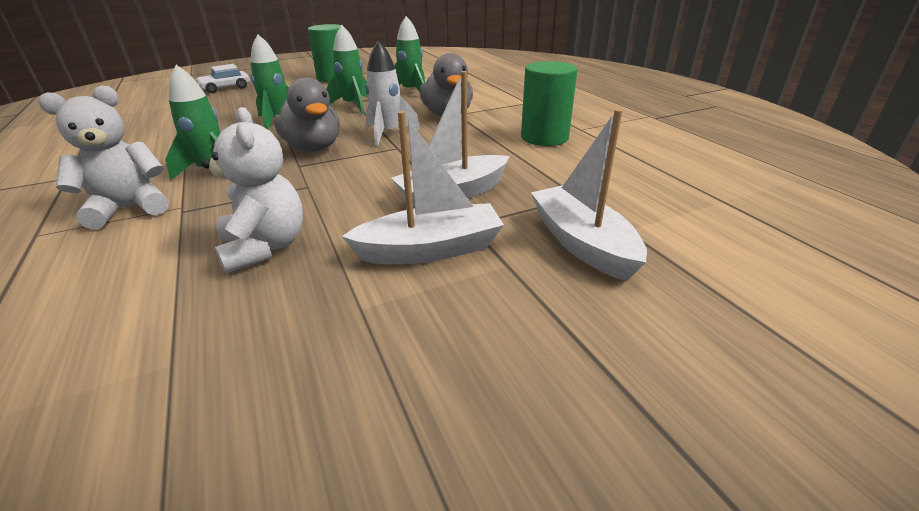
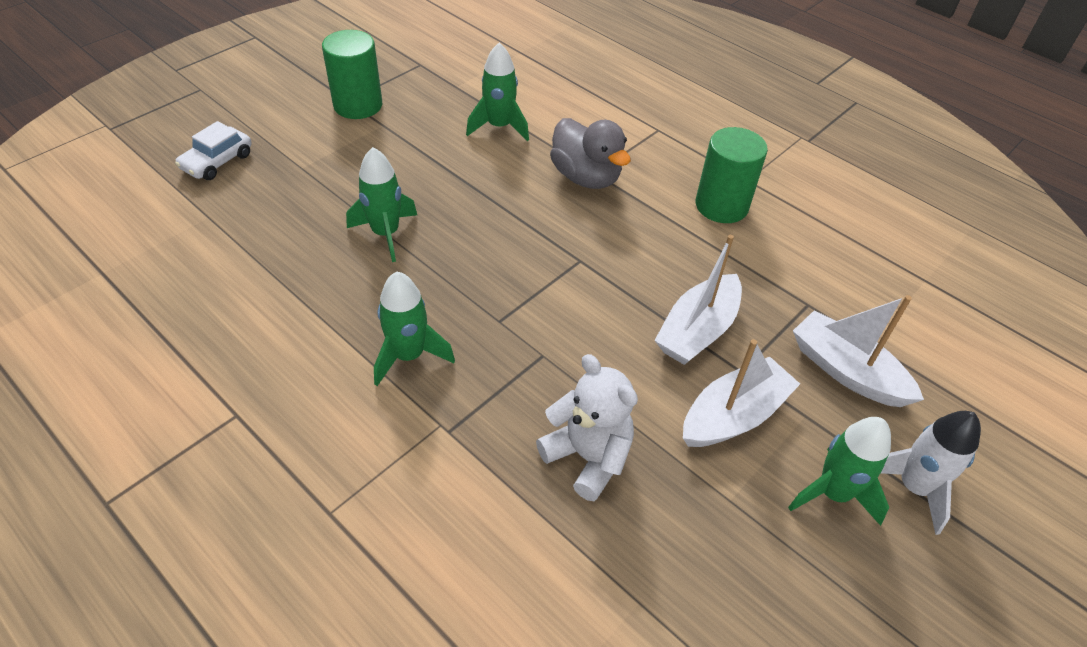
camera: 25 degrees left, 15 degrees up
white teddy bear [38,85,169,229] -> none
grey duck [274,78,340,151] -> none
green rocket [326,25,368,114] -> green rocket moved to [788,417,891,526]
white rocket [365,41,420,146] -> white rocket moved to [881,411,981,535]

